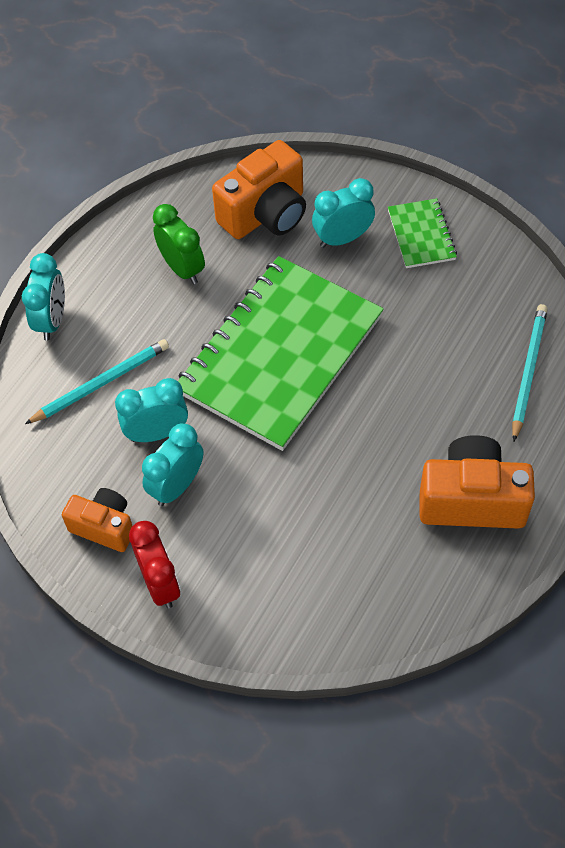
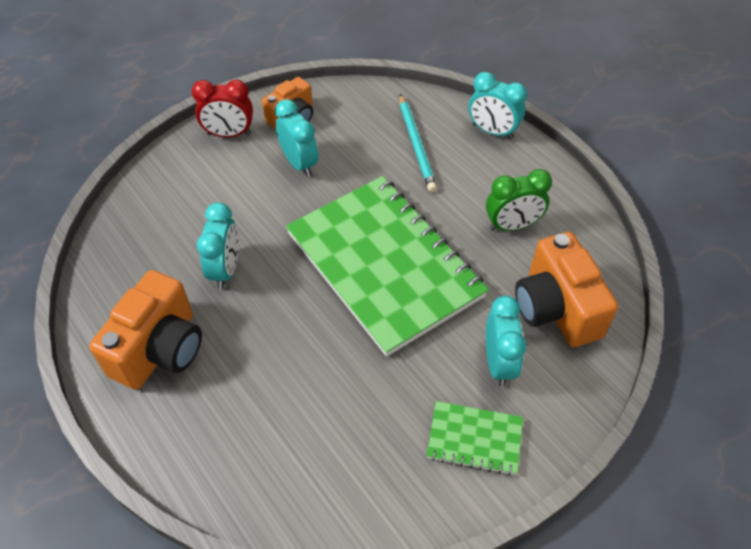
camera: 110 degrees right, 5 degrees down
turquoise clock [115,378,188,442] -> turquoise clock moved to [197,202,238,289]
turquoise pencil [512,304,548,442] -> none

